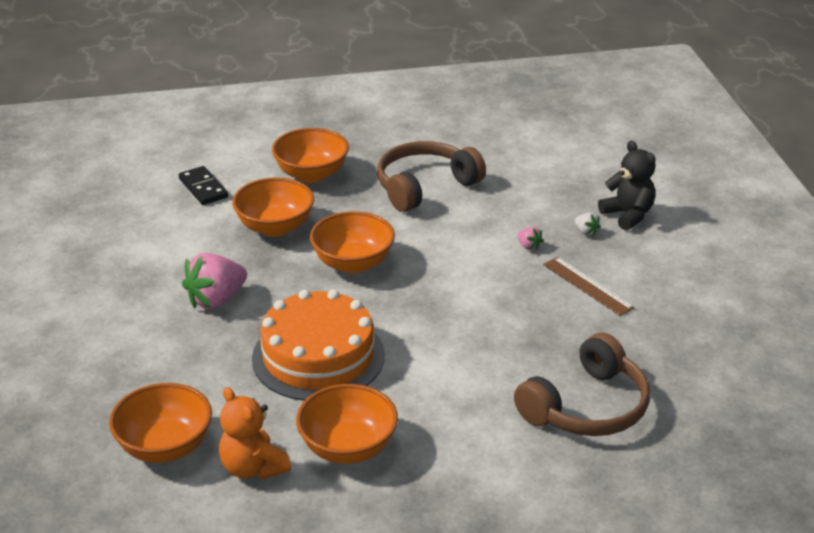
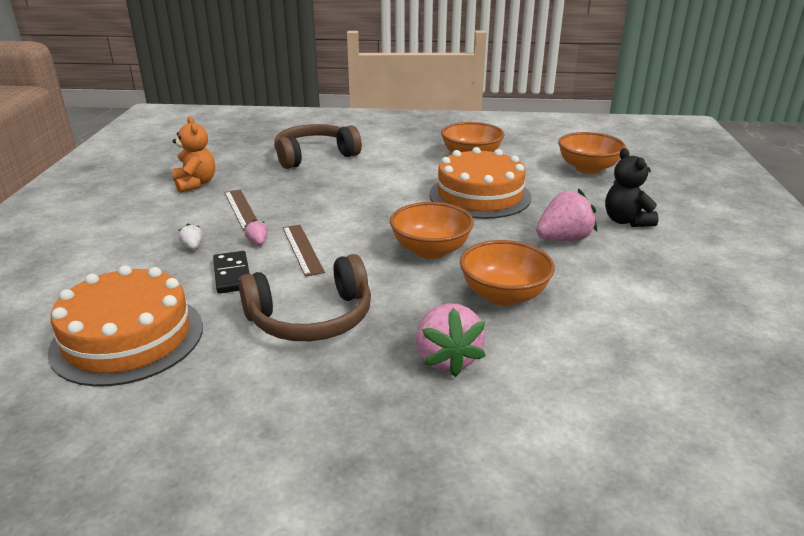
camera: 165 degrees left, 5 degrees down
black domino [179,166,228,205] -> black domino moved to [213,251,250,294]
orange teddy bear [219,387,291,480] -> orange teddy bear moved to [172,116,215,193]
orange bowl [272,128,349,183] -> pink strawberry [416,303,486,377]
black teddy bear [598,141,656,231] -> black teddy bear moved to [605,148,659,227]
none -> orange cake [48,265,203,387]
none -> brown ruler [283,225,325,277]

